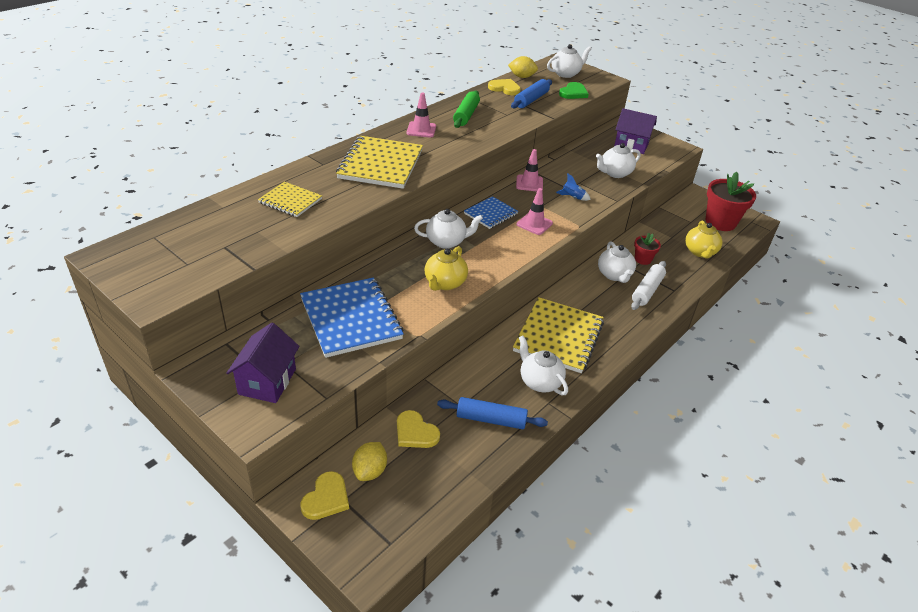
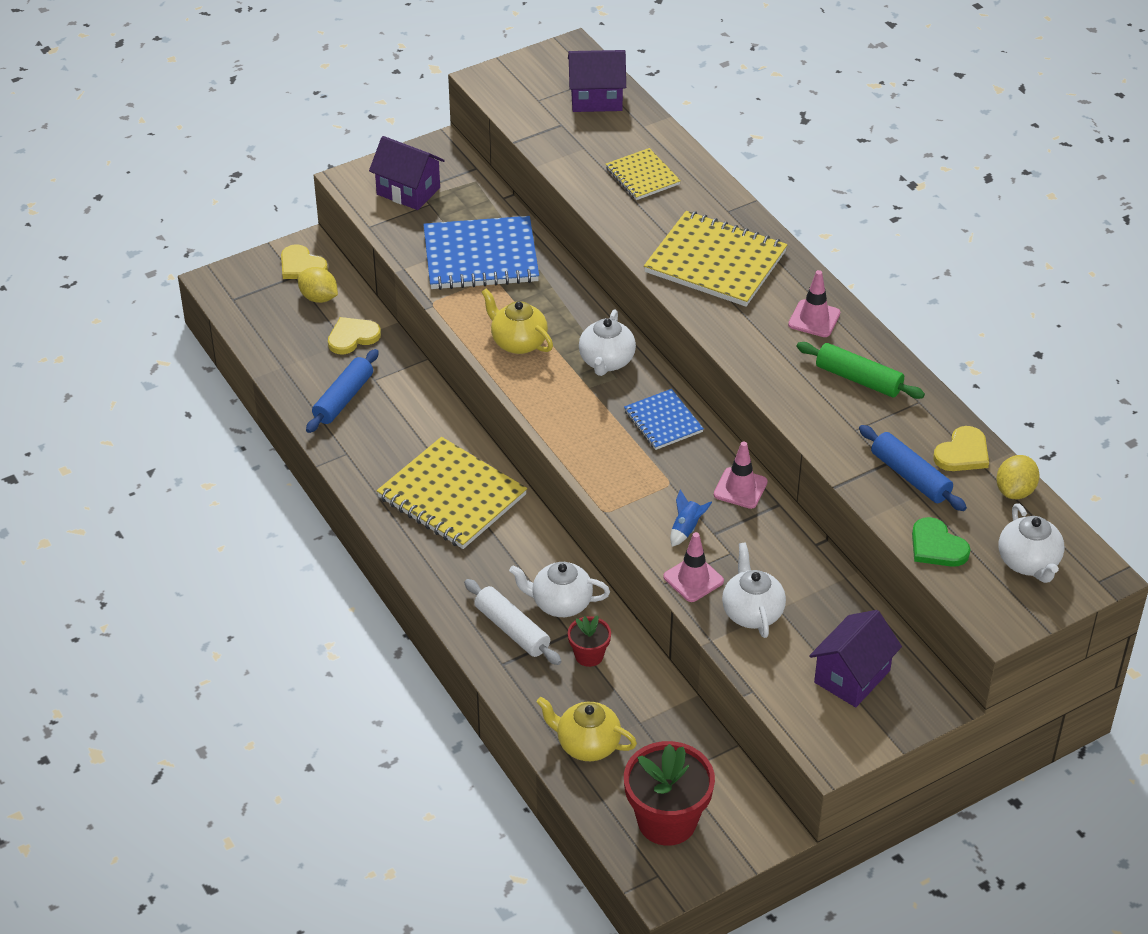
camera: 110 degrees right, 5 degrees up
yellow notebook [258,182,322,217] -> yellow notebook turned 75 degrees counterclockwise [606,148,681,200]
pink traffic cone [517,188,553,235] -> pink traffic cone moved to [663,532,724,602]
white teapot [519,336,568,395] -> none
none -> purple house [568,50,626,112]

